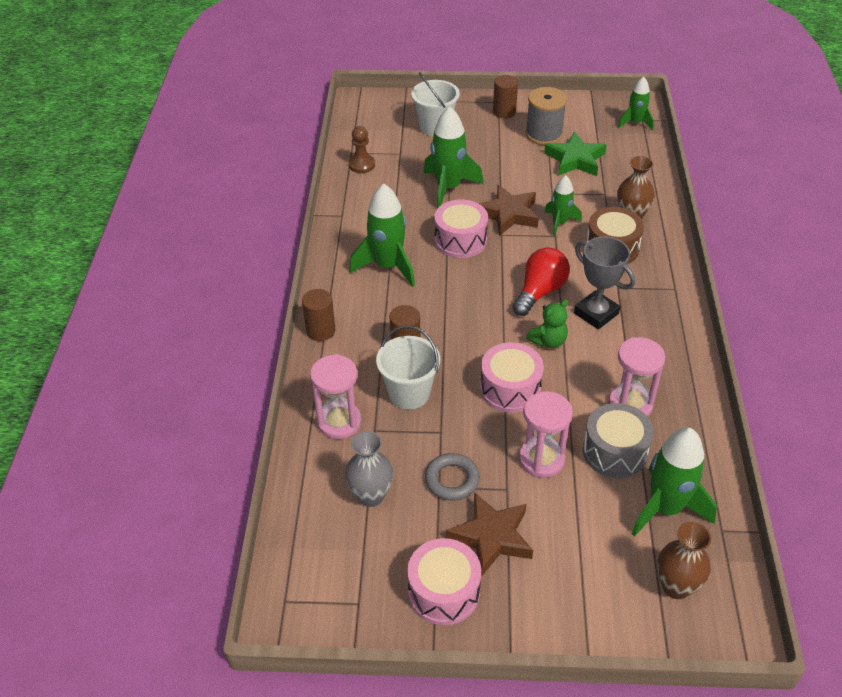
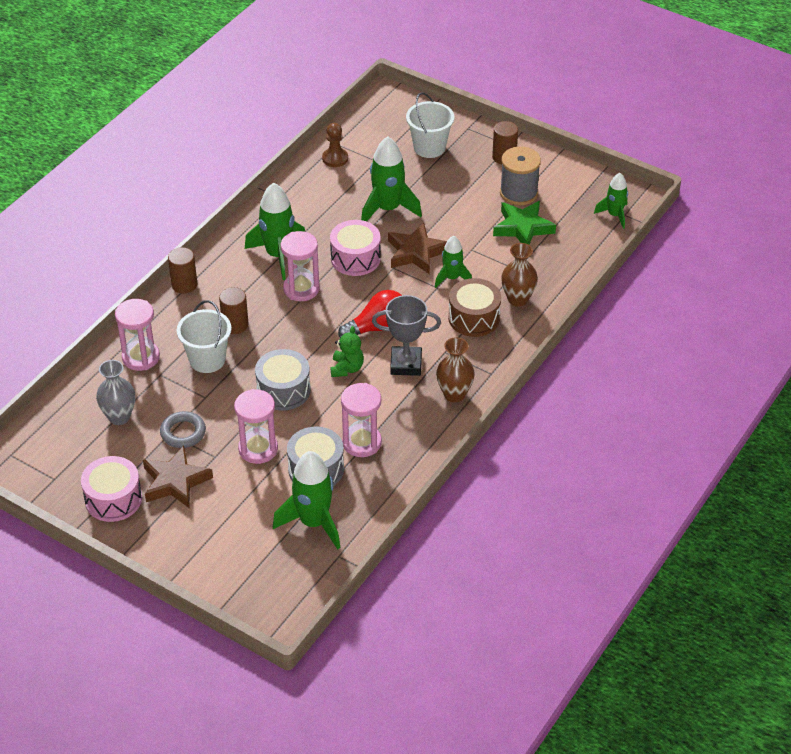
camera: 30 degrees right, 0 degrees up
pink drum [480,342,544,413] -> grey drum [255,349,311,410]
green teddy bear [526,299,568,348] -> green teddy bear turned 75 degrees counterclockwise [330,326,364,377]
grey trophy [574,237,635,329] -> grey trophy turned 75 degrees counterclockwise [372,295,441,376]
brown vase [657,522,711,599] -> brown vase moved to [436,337,475,403]
none -> pink hourglass [281,231,320,301]

